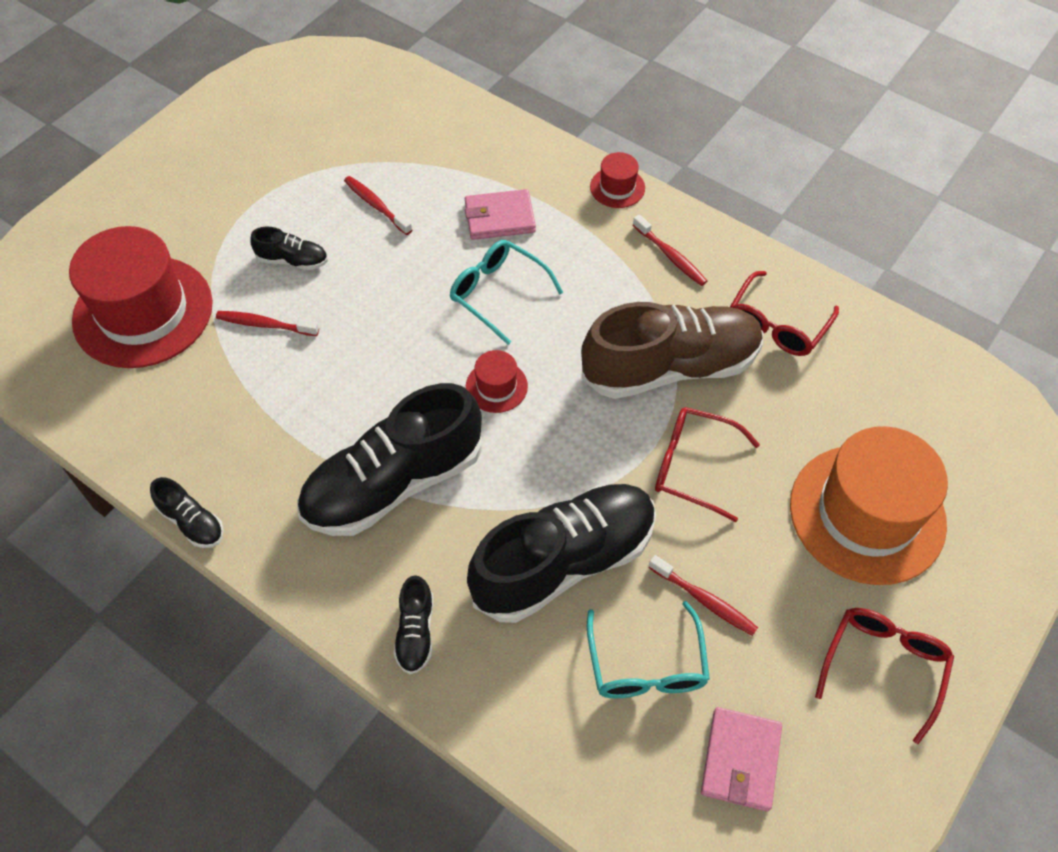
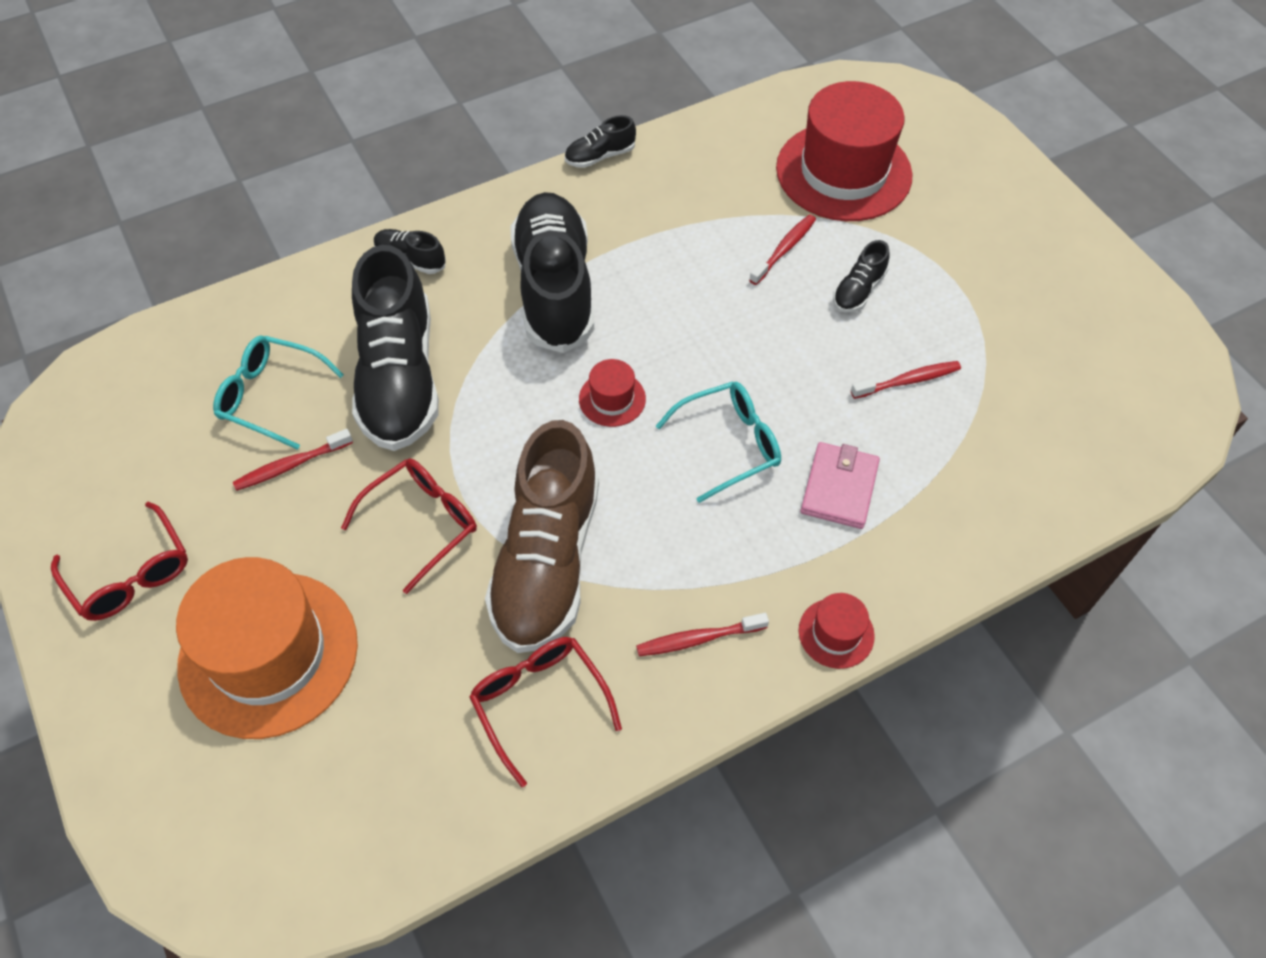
camera: 115 degrees right, 0 degrees up
pink wallet [701,707,782,812] -> none

